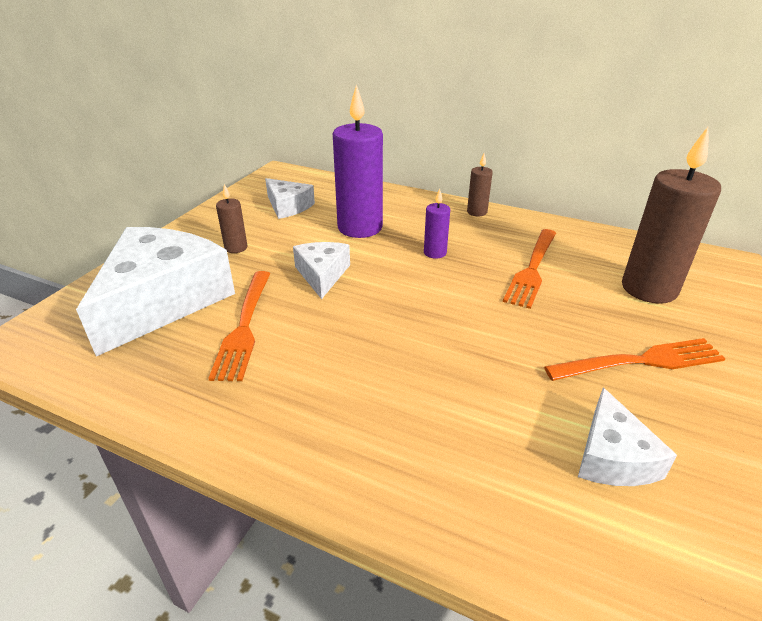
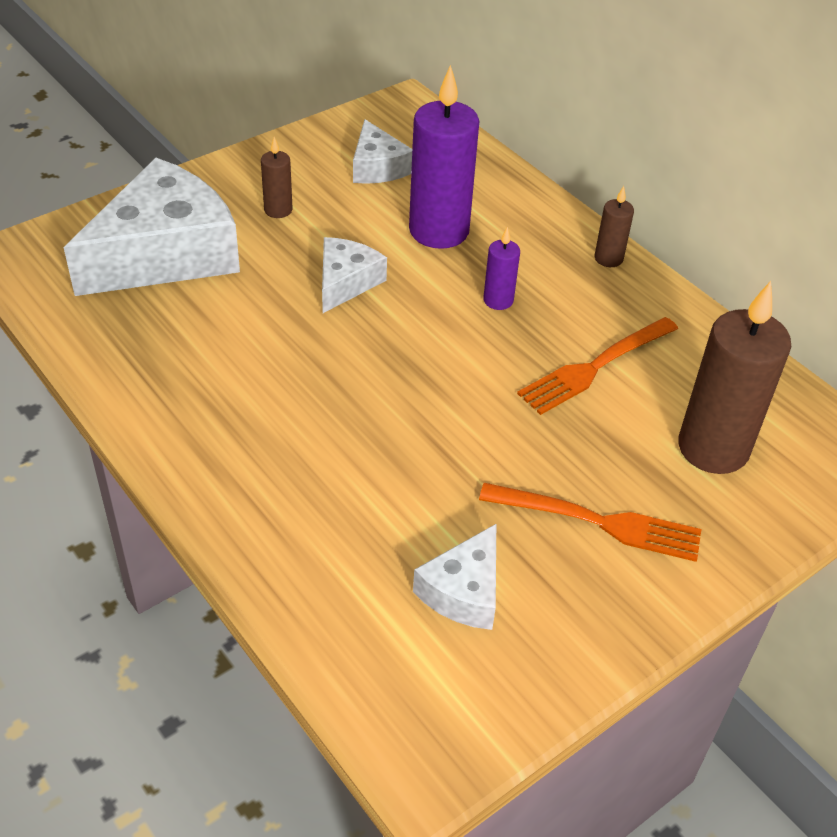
camera: 25 degrees right, 10 degrees up
orange fork [208,271,270,381] -> none

